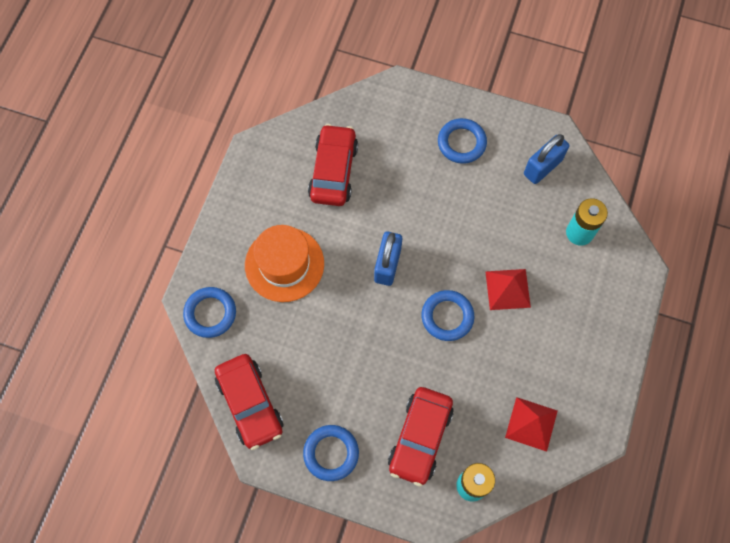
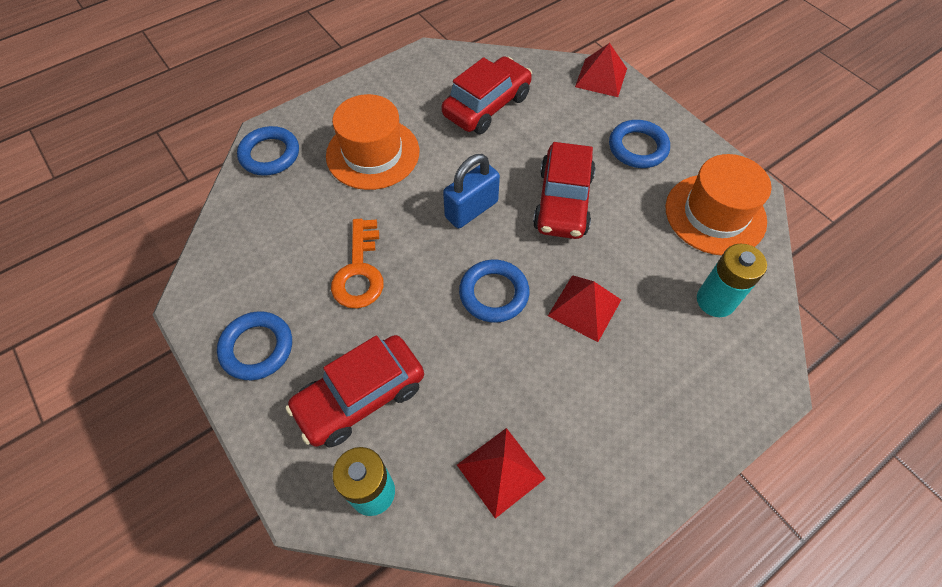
camera: 35 degrees right, 10 degrees down
red car [215,354,283,450] -> red car moved to [533,142,596,239]
blue padlock [524,134,569,184] -> orange hat [666,154,772,255]
none -> orange key [331,219,384,309]
none -> red pyramid [575,43,627,97]

